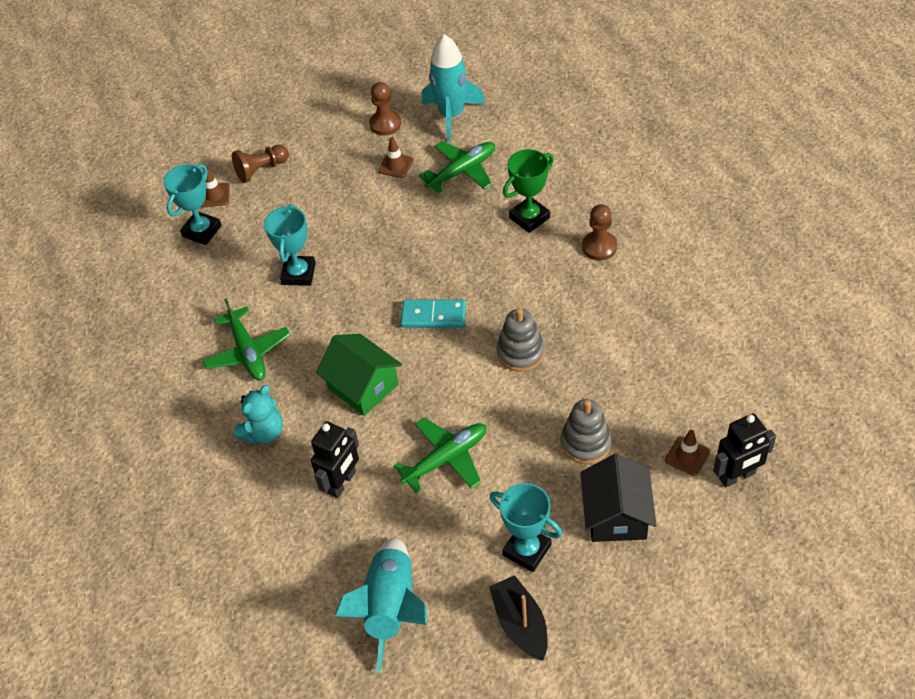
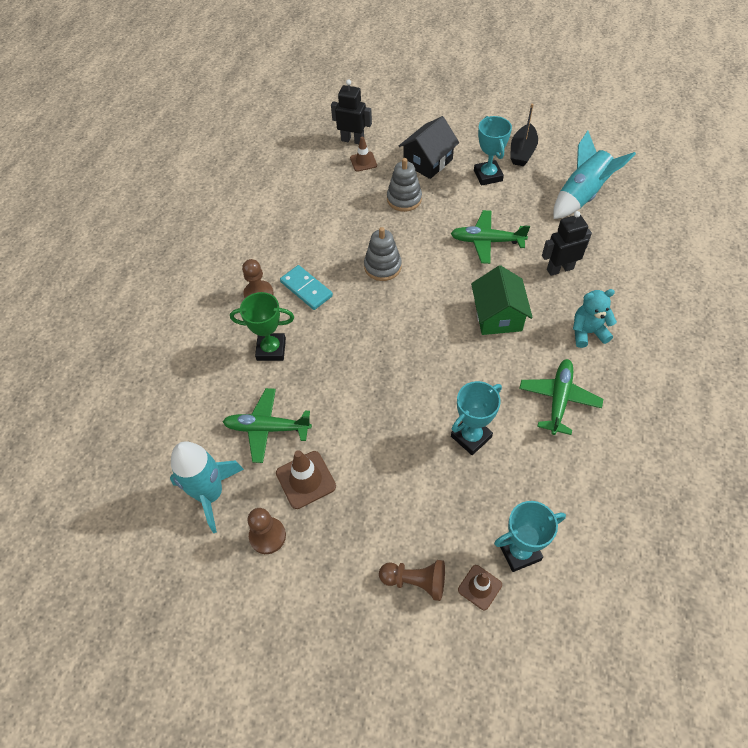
camera: 140 degrees left, 5 degrees up
brown traffic cone [378,137,414,178] -> brown traffic cone [276,450,336,509], size x1.55
turquoise domino [401,299,466,328] -> turquoise domino moved to [280,265,333,310]

